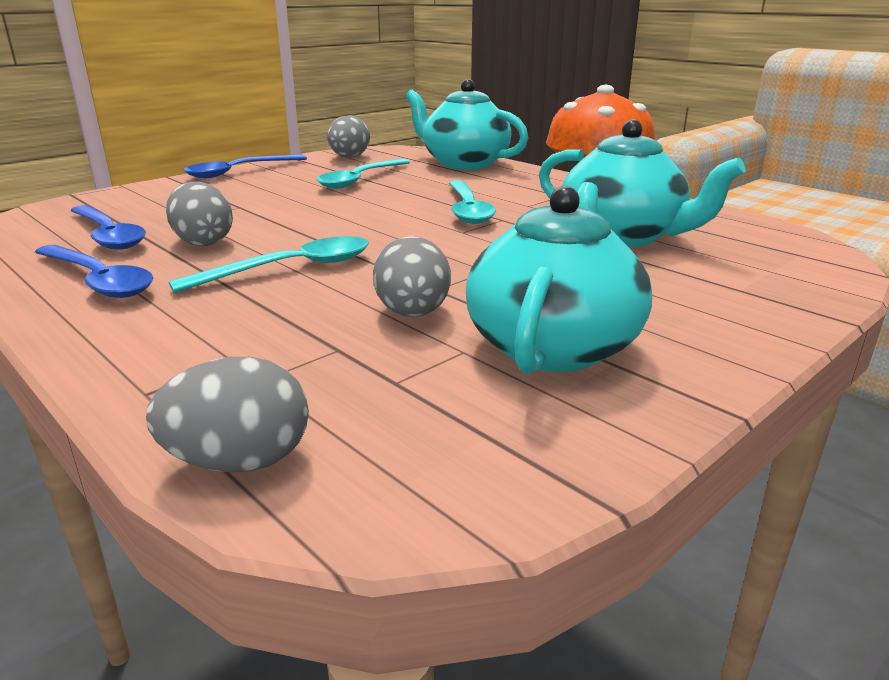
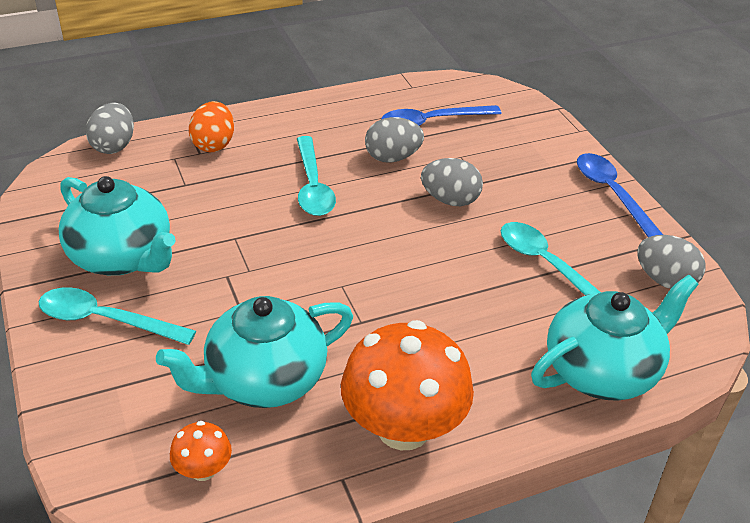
camera: 110 degrees right, 15 degrees up
blue spoon [35,245,153,298] -> none
grey egg [373,236,451,317] -> grey egg moved to [421,158,483,206]
turquoise spoon [449,180,496,224] -> turquoise spoon moved to [39,287,196,345]
none -> orange mushroom [170,421,232,481]
none -> orange egg [189,101,234,152]

